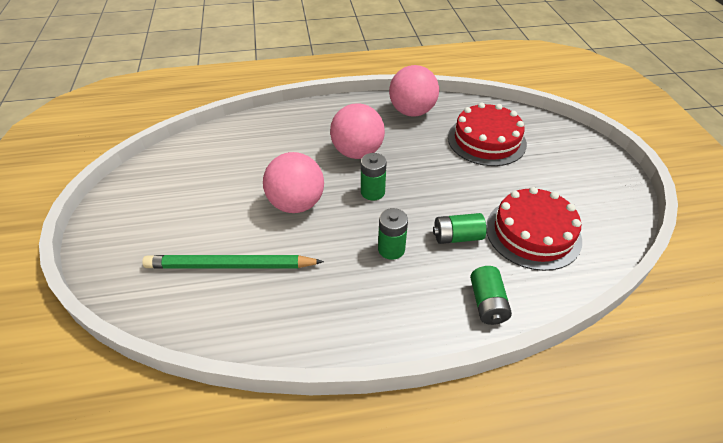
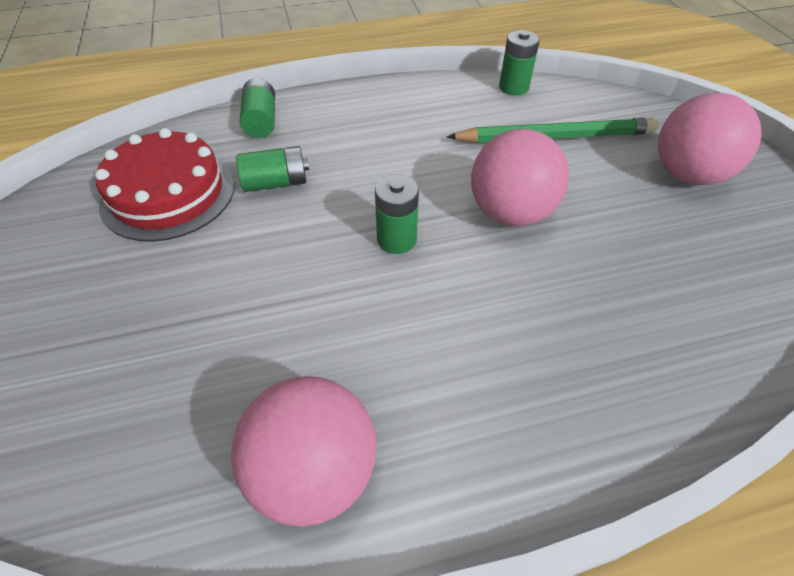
camera: 175 degrees right, 5 degrees up
pink ball [330,103,385,159] -> pink ball moved to [658,93,762,185]
green battery [378,208,408,260] -> green battery moved to [499,30,540,96]
red cake [448,102,527,166] -> none

